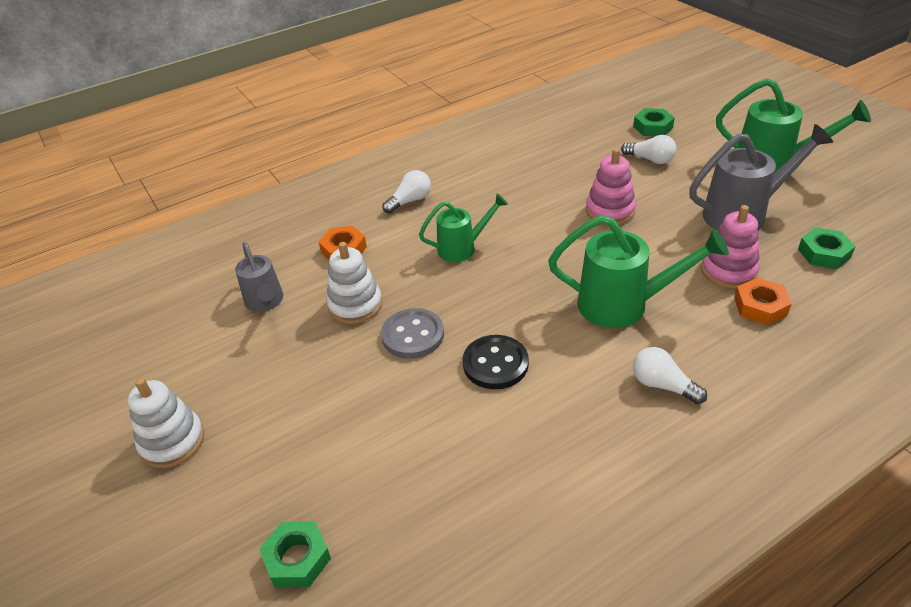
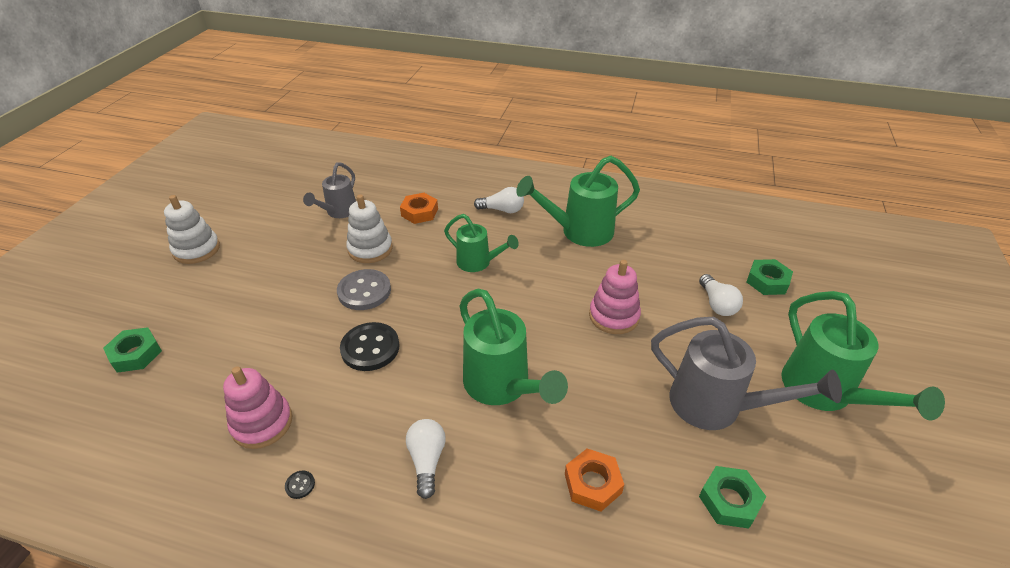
camera: 45 degrees right, 0 degrees up
pink stacking toy [701,205,760,288] -> pink stacking toy moved to [223,366,292,449]
none -> black button [285,470,315,499]
none -> green watering can [516,156,640,247]

